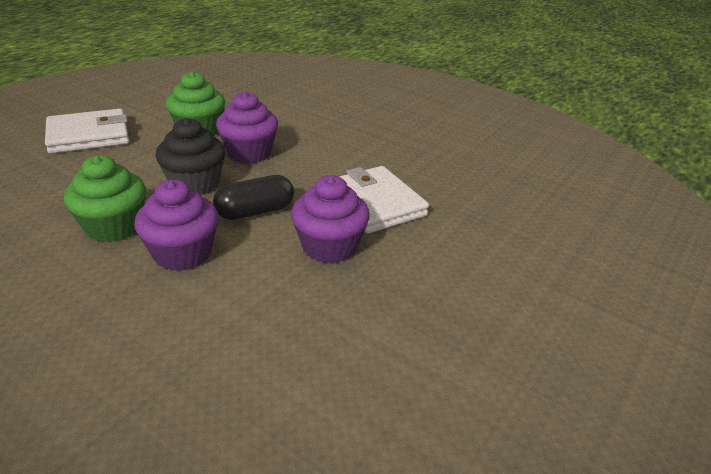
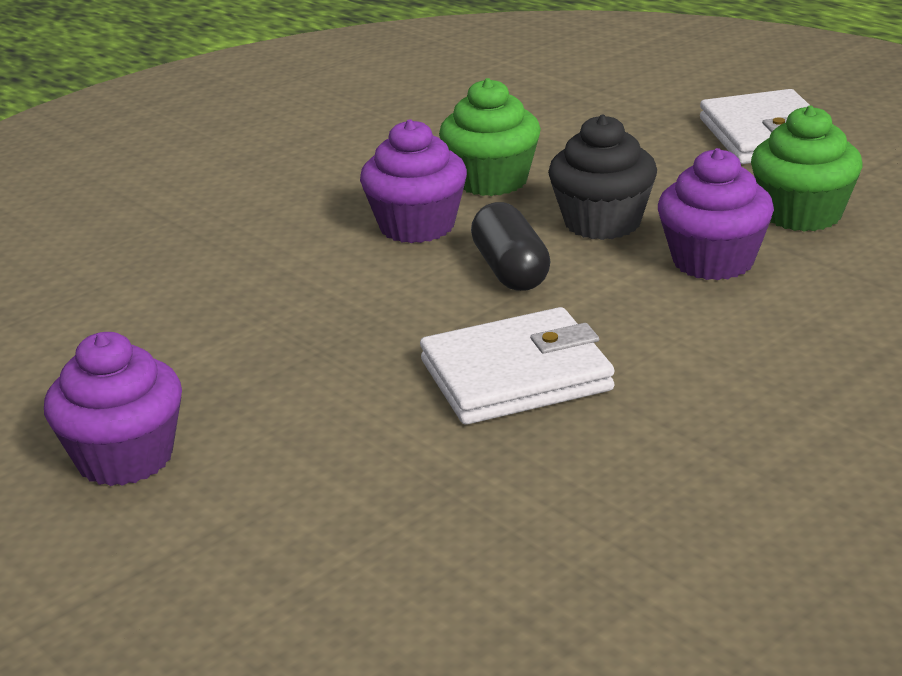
camera: 105 degrees right, 5 degrees down
purple cupcake [291,175,370,264] -> purple cupcake moved to [44,332,182,486]

